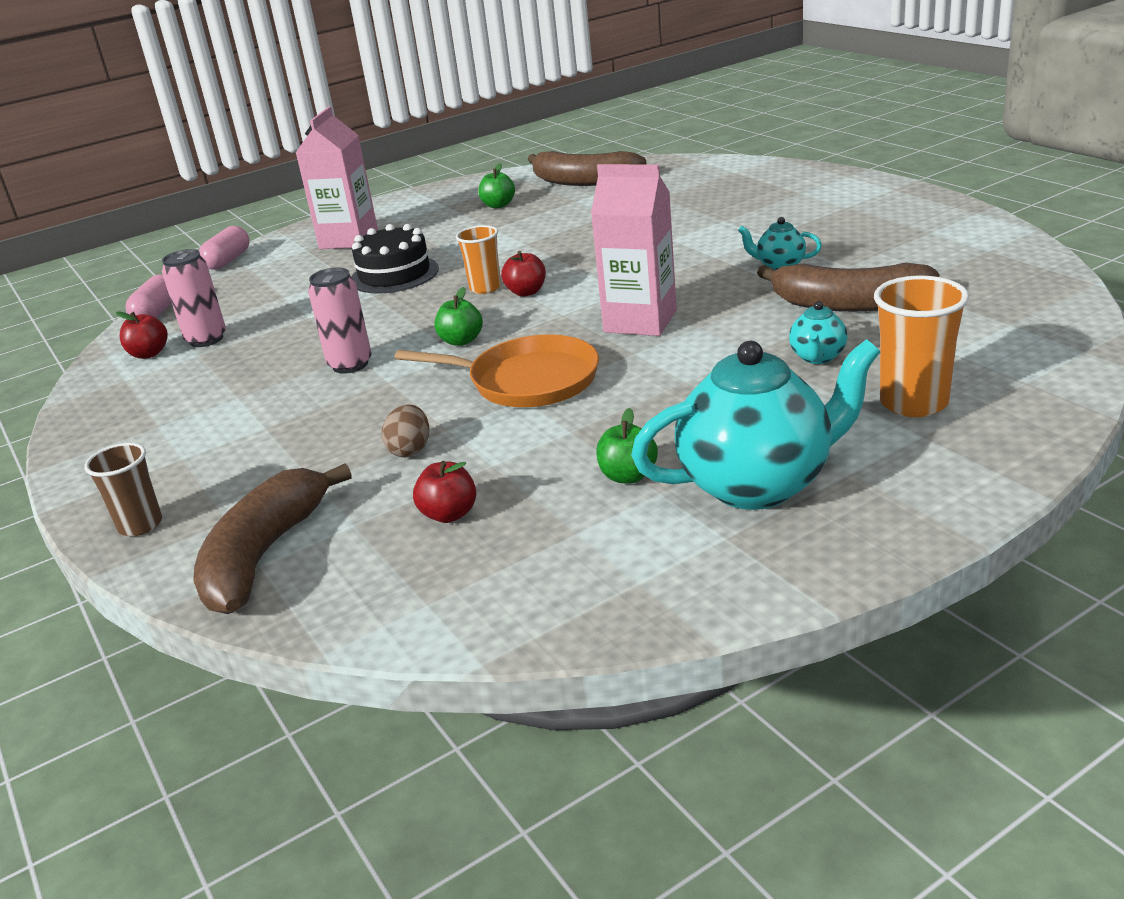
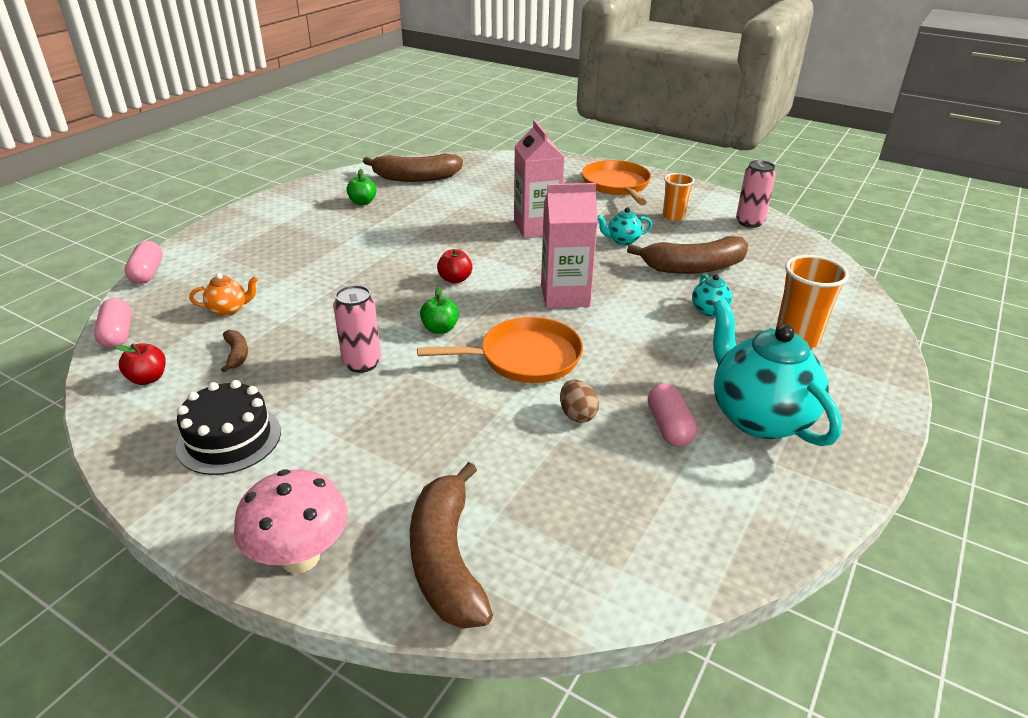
camera: 30 degrees left, 5 degrees up
brown cup [84,443,162,536] -> pink mushroom [234,469,348,573]
pink can [162,249,226,347] -> pink can moved to [736,160,776,228]
pink carton [296,106,378,249] -> pink carton moved to [514,120,565,239]
black cake [351,224,439,294] -> black cake moved to [176,380,281,475]
brown egg [382,404,429,457] -> brown egg moved to [560,380,599,422]
red apple [413,461,476,523] -> none
orange cup [456,225,501,294] -> orange cup moved to [663,173,694,221]
green apple [596,408,658,484] -> pink capsule [648,383,697,447]
turquoise teapot [631,339,881,510] -> turquoise teapot turned 75 degrees counterclockwise [713,299,842,446]
none -> orange teapot [189,273,258,316]
none -> brown banana [221,330,248,373]
none -> orange pan [582,160,651,205]

